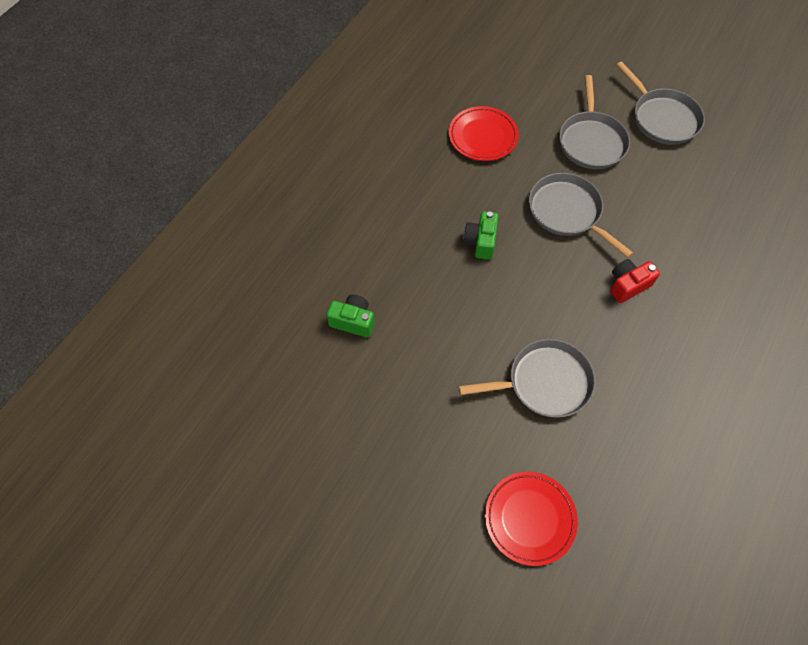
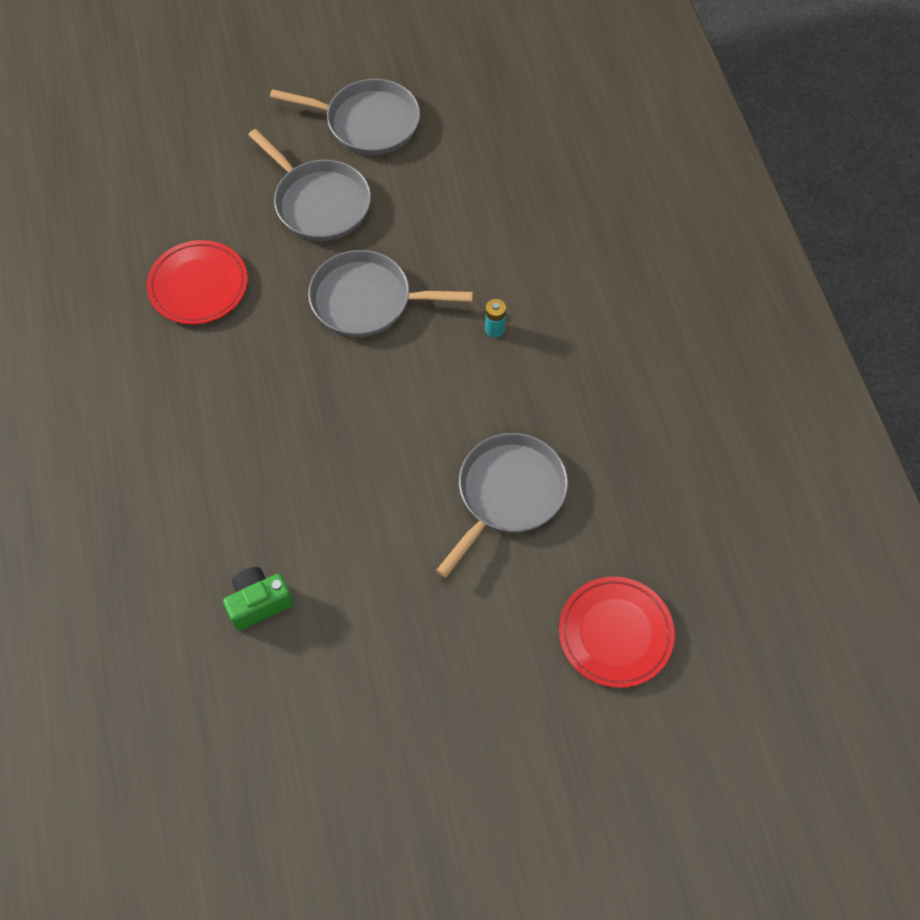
camera: 45 degrees left, 0 degrees up
green camera [463,211,499,260] -> none
red camera [610,259,660,303] -> turquoise battery [485,299,506,337]

